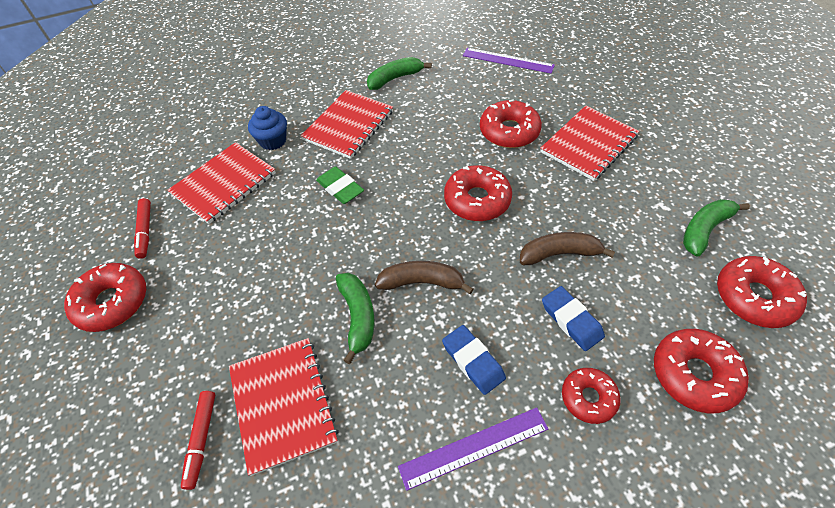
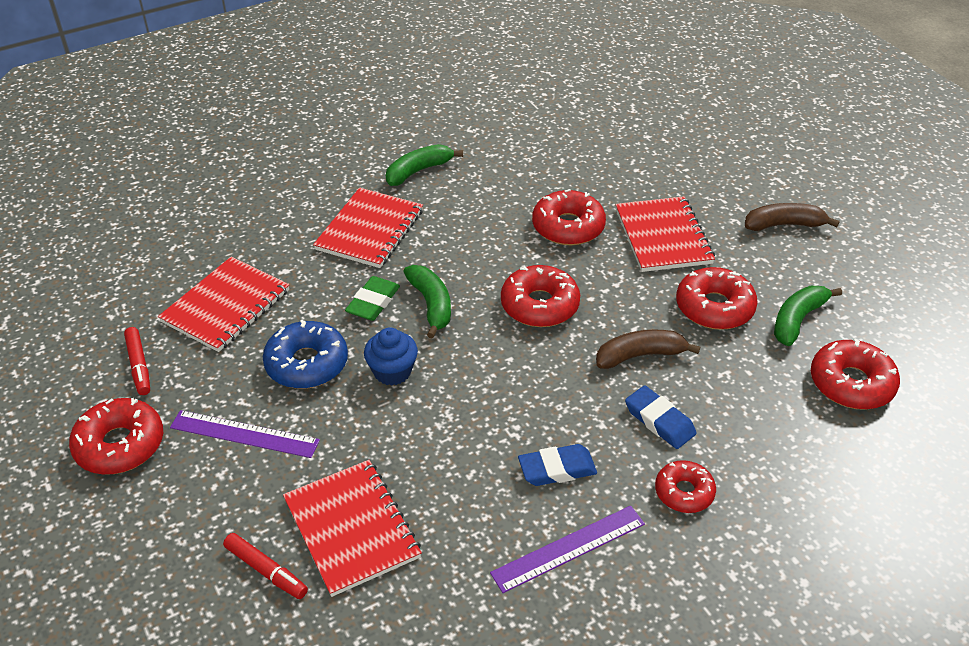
camera: 10 degrees left, 10 degrees down
red marker [181,391,215,490] -> red marker turned 45 degrees counterclockwise [223,533,308,599]
blue cupcake [248,106,287,150] -> blue cupcake moved to [364,327,418,386]
green eraser [316,167,364,204] -> green eraser turned 75 degrees clockwise [345,276,400,321]
green banana [336,273,374,364] -> green banana moved to [403,265,451,338]
brown banana [375,261,474,294] -> brown banana moved to [745,203,840,231]
blue eraser [442,325,506,395] -> blue eraser turned 60 degrees counterclockwise [518,444,597,486]
purple ruler [463,48,555,74] -> purple ruler moved to [170,410,320,458]
red notebook [540,106,639,181] -> red notebook turned 45 degrees counterclockwise [615,196,715,272]
red donut [654,329,749,413] -> red donut moved to [676,267,758,330]
none -> blue donut [263,320,348,389]

